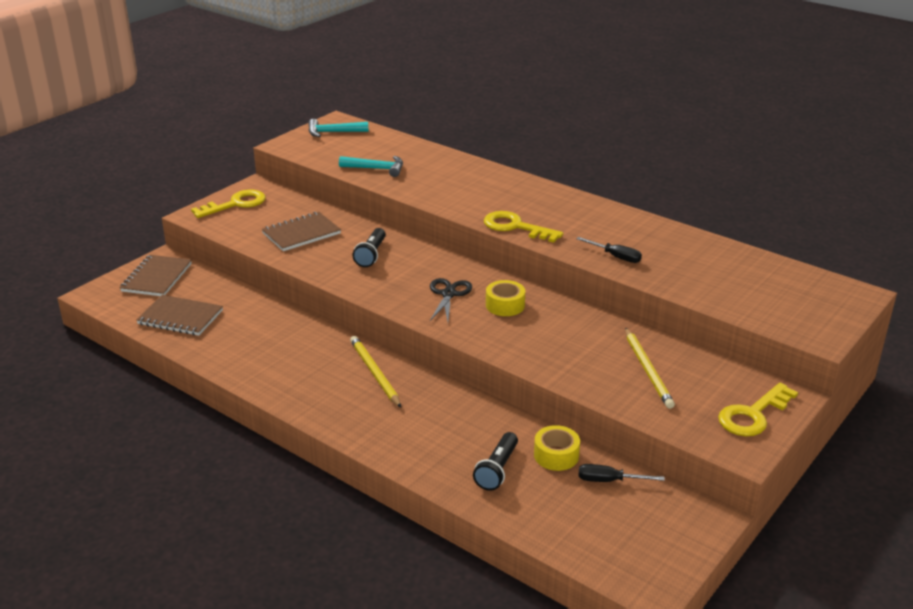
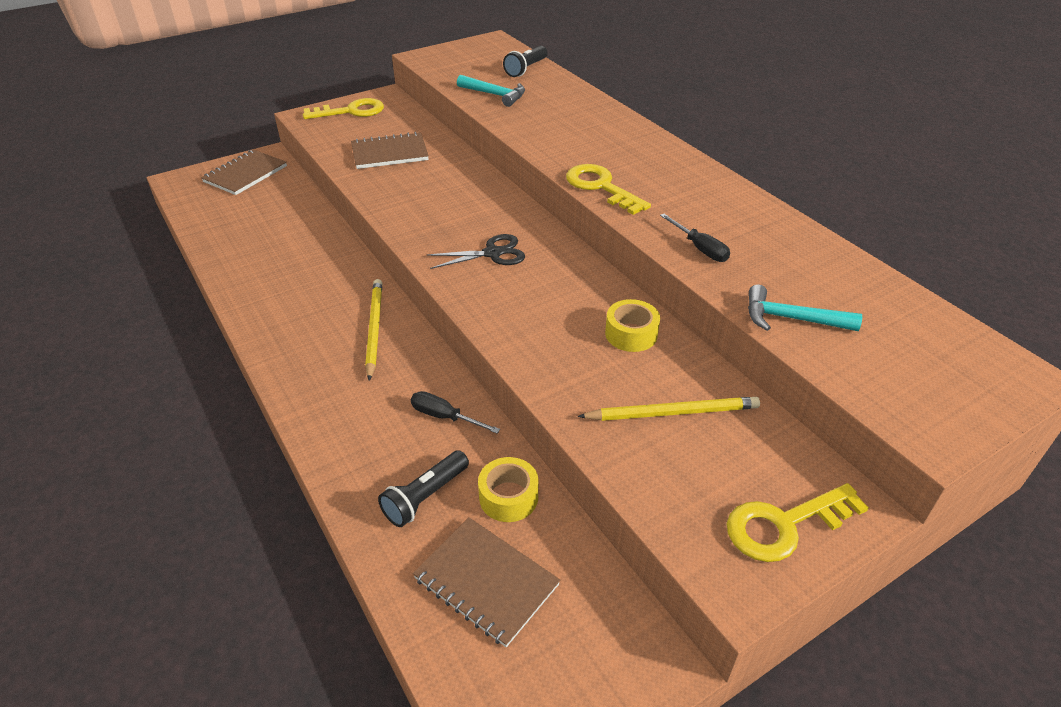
camera: 20 degrees right, 10 degrees up
brown notebook [136,295,223,336] -> brown notebook moved to [413,517,560,647]
turquoise hammer [308,119,369,137] -> turquoise hammer moved to [748,285,862,331]
black flashlight [352,228,386,267] -> black flashlight moved to [503,46,547,77]
black scissors [430,278,472,322] -> black scissors turned 45 degrees clockwise [427,234,525,269]
yellow tape [486,280,525,316] -> yellow tape moved to [605,299,660,352]
black screwdriver [579,464,665,482] -> black screwdriver moved to [411,391,500,434]
yellow pencil [625,328,675,409] -> yellow pencil turned 105 degrees counterclockwise [578,397,760,421]

